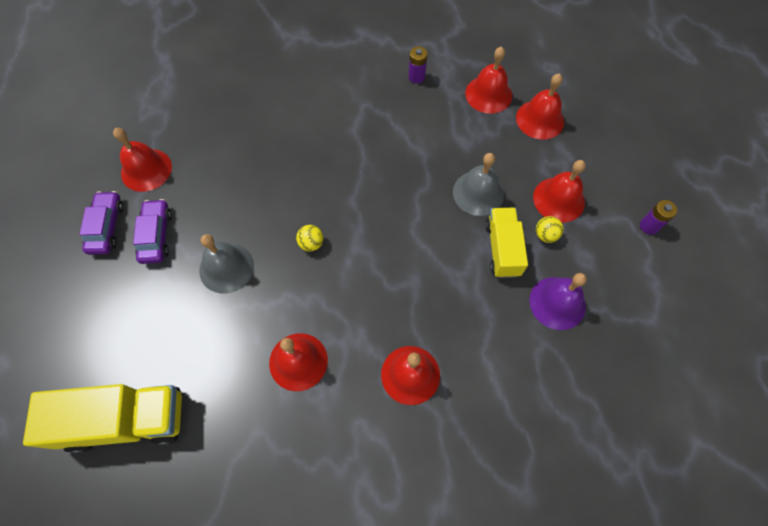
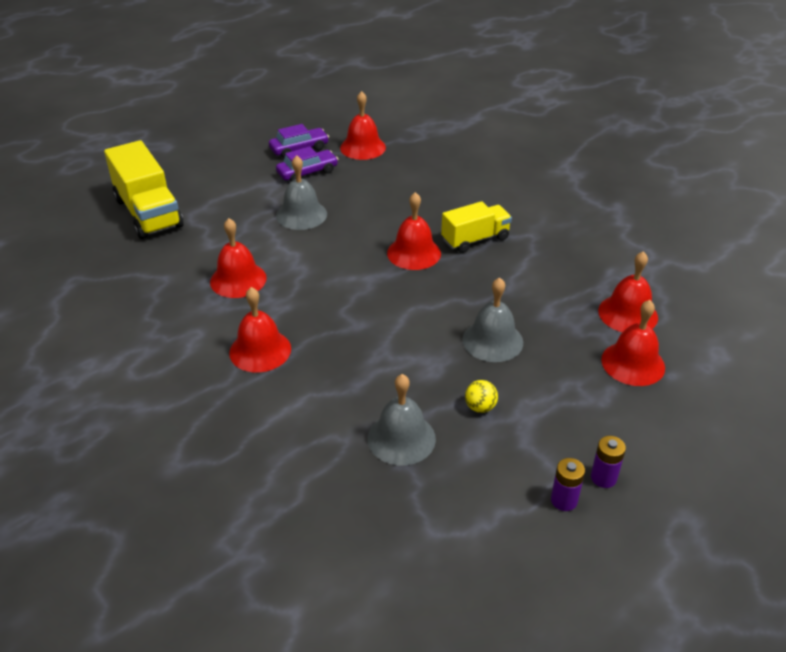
camera: 65 degrees right, 25 degrees down
yellow ball [296,225,323,252] -> none
purple battery [408,46,428,84] -> purple battery moved to [591,436,626,488]
yellow truck [485,208,528,278] -> yellow truck moved to [441,201,512,253]
purple bell [529,273,587,330] -> grey bell [368,374,436,466]
red bell [533,160,586,223] -> red bell moved to [387,192,441,270]

